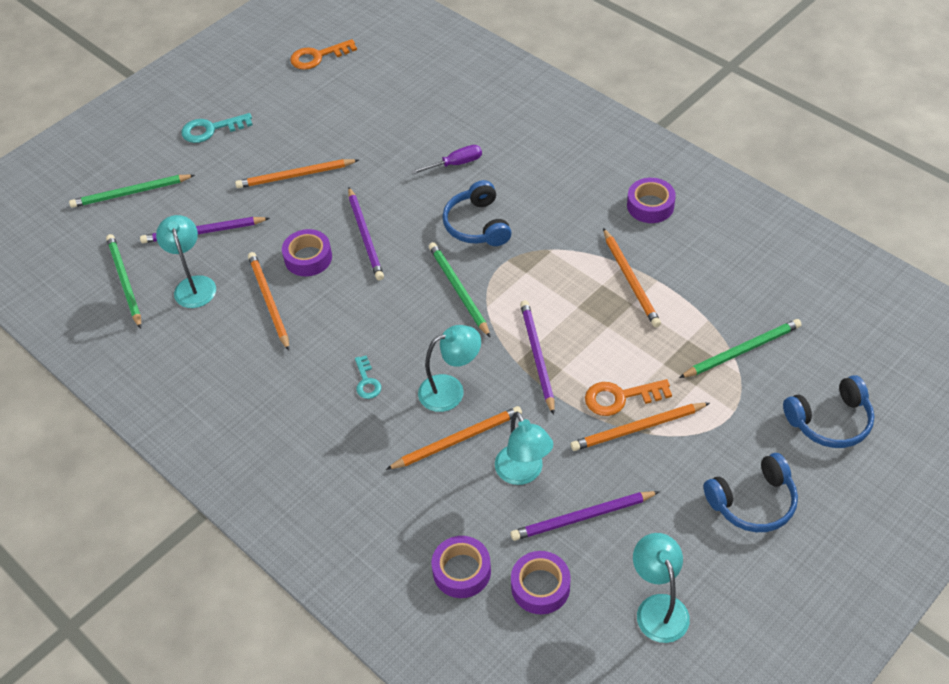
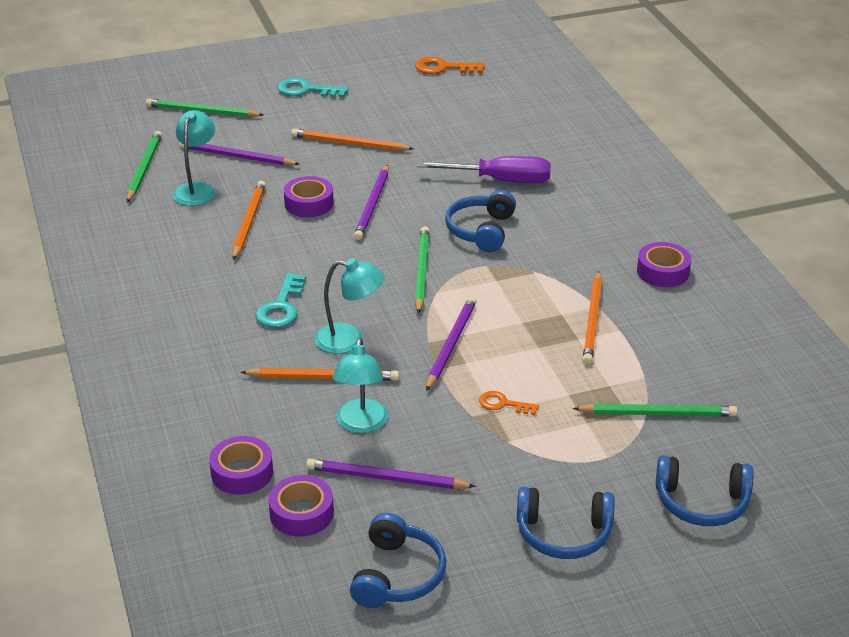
camera: 25 degrees right, 15 degrees down
turquoise key [355,355,381,399] -> turquoise key [255,273,306,328], size x1.59
purple screwdriver [411,145,482,174] -> purple screwdriver [417,156,551,183], size x1.70
orange pencil [571,403,710,451] -> none
orange key [585,379,672,416] -> orange key [479,391,539,415], size x0.63
turquoise lamp [633,533,690,643] -> blue headphones [350,513,446,608]

